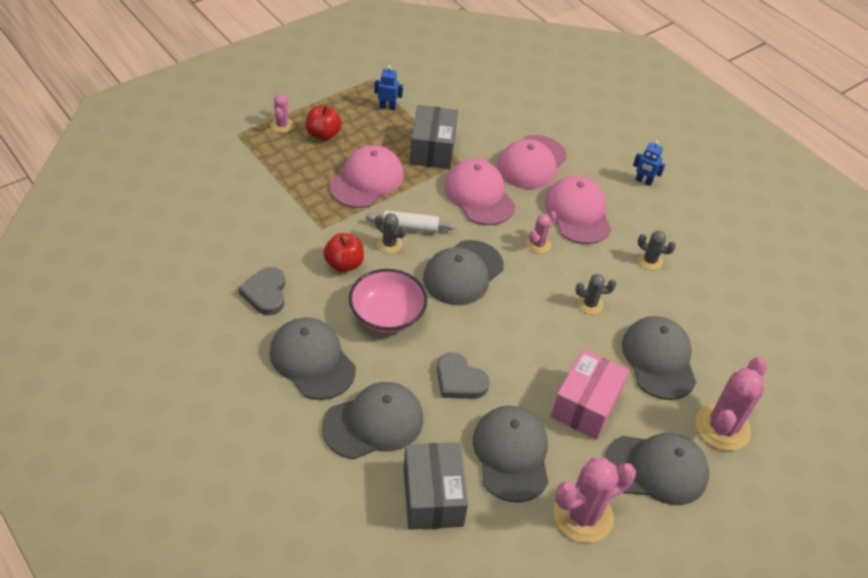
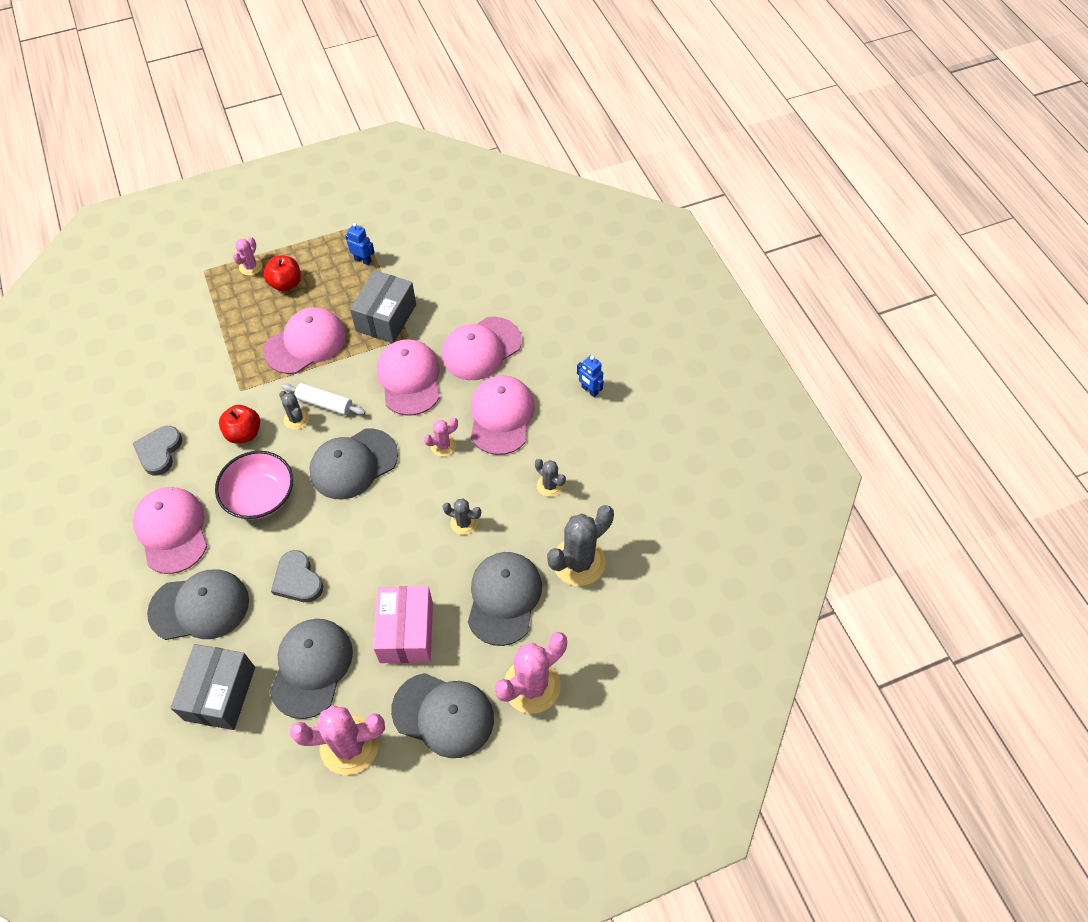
camera: 20 degrees right, 10 degrees up
grey cap [269,317,356,400] -> pink cap [133,487,207,574]
pink box [551,349,629,440] -> pink box turned 45 degrees counterclockwise [373,586,433,663]
none -> grey cactus [547,505,614,586]

